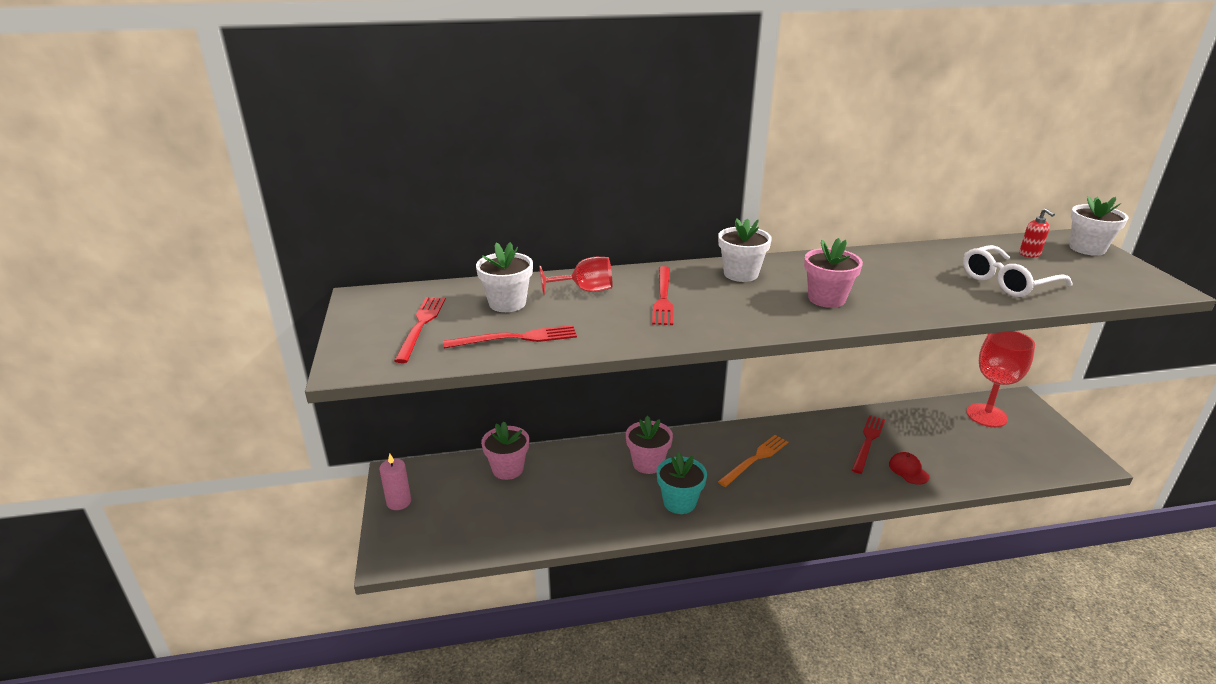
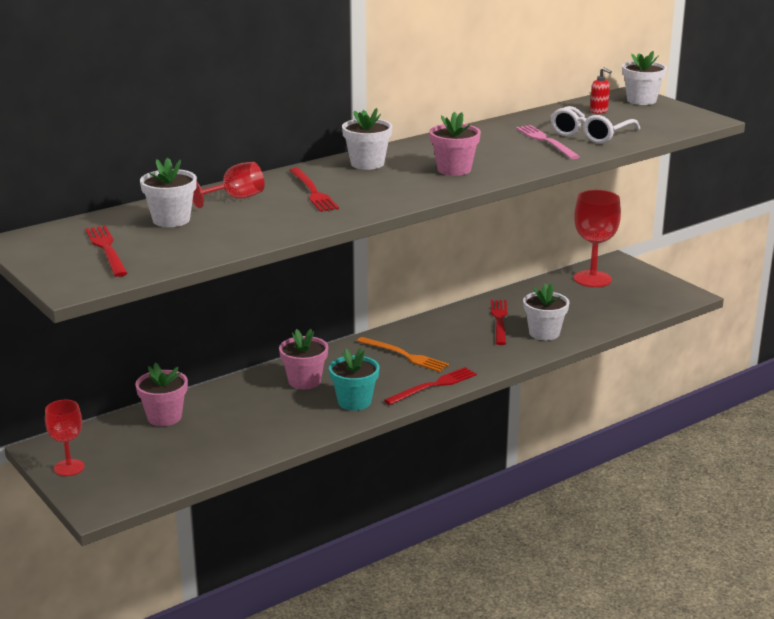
camera: 25 degrees left, 5 degrees down
pink candle [379,453,411,510] -> red goblet [45,400,85,476]
red fork [443,325,577,348] -> red fork moved to [384,367,477,405]
orange fork [718,435,788,487] -> orange fork turned 105 degrees clockwise [357,337,449,372]
red cap [889,452,930,485] -> white flower pot [523,283,569,340]
none -> pink fork [516,125,580,159]

